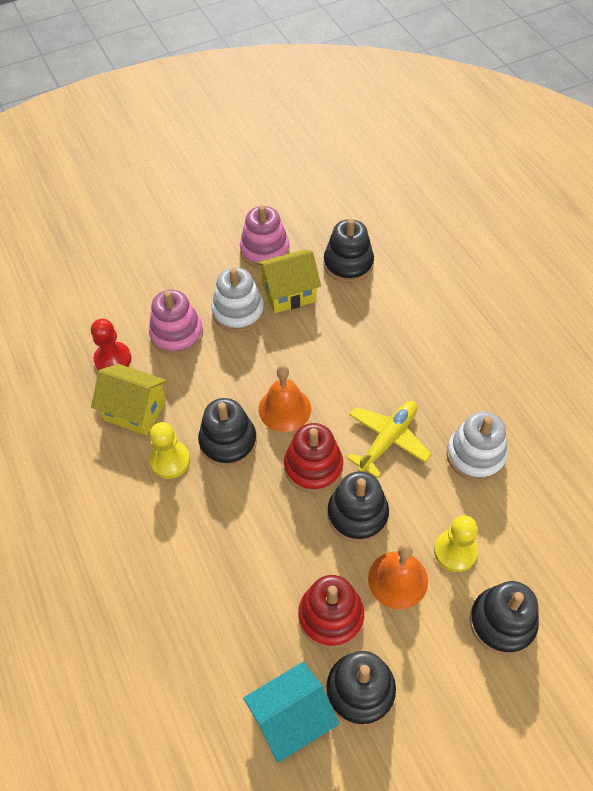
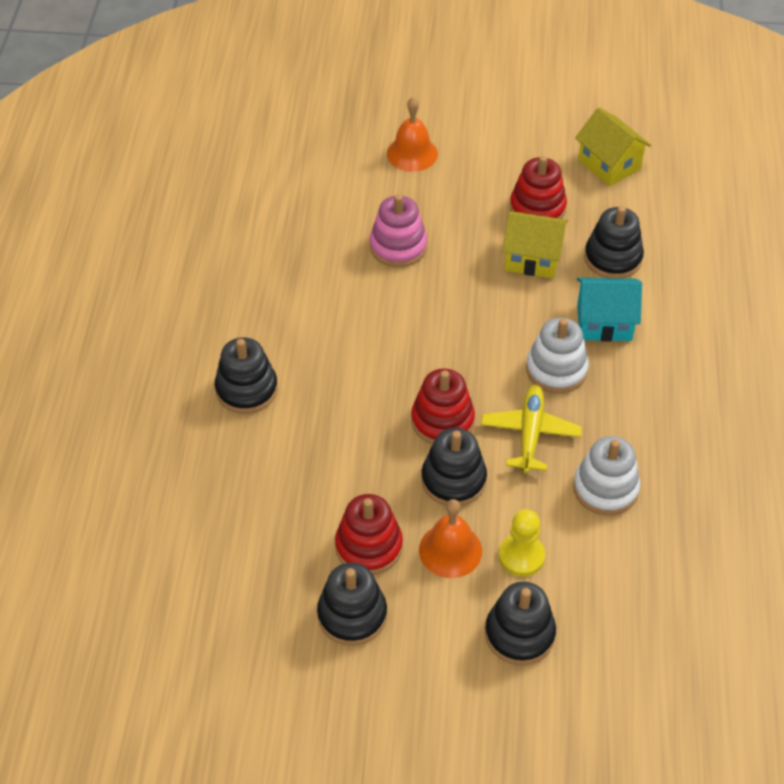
camera: 30 degrees right, 5 degrees down
red pawn [91,319,131,370] -> none
yellow house [91,364,167,435] -> yellow house moved to [575,108,651,187]
yellow pawn [150,422,190,479] -> none
black stacking toy [198,398,257,467] -> black stacking toy moved to [215,337,278,414]
white stacking toy [212,267,264,333] -> white stacking toy moved to [526,318,589,393]
pink stacking toy [240,205,289,269] -> red stacking toy [510,156,567,219]
turquoise house [243,662,339,763] -> turquoise house moved to [577,278,642,342]
orange bell [259,365,311,432] -> orange bell moved to [387,97,438,172]
yellow plane [347,401,432,478] -> yellow plane turned 60 degrees counterclockwise [481,385,582,473]

